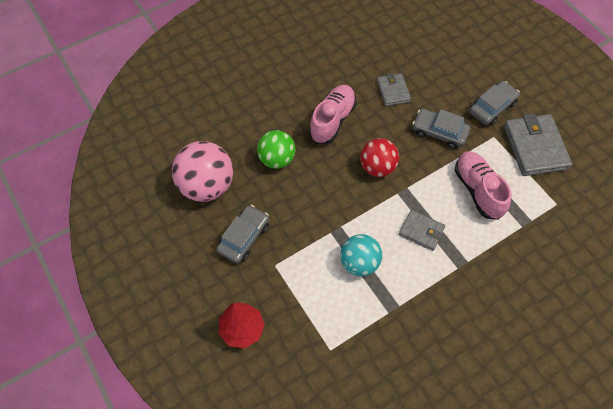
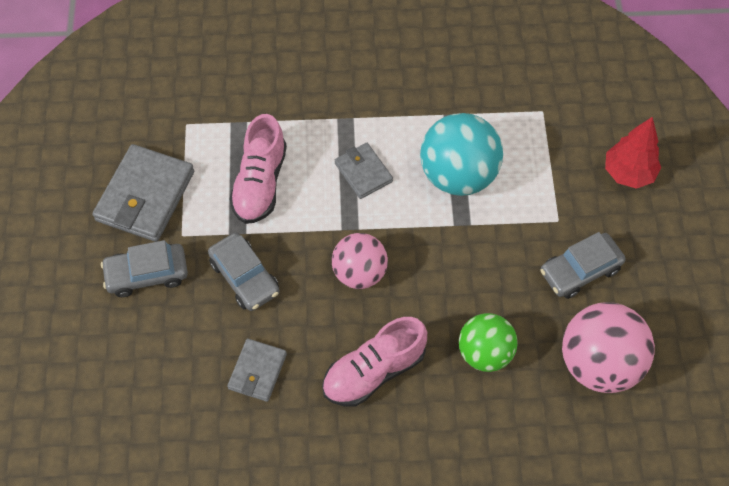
camera: 150 degrees left, 0 degrees up
turquoise ball [340,234,382,276] -> turquoise ball [420,113,503,196], size x1.52
red ball [360,138,399,177] -> pink ball [332,233,388,289]

